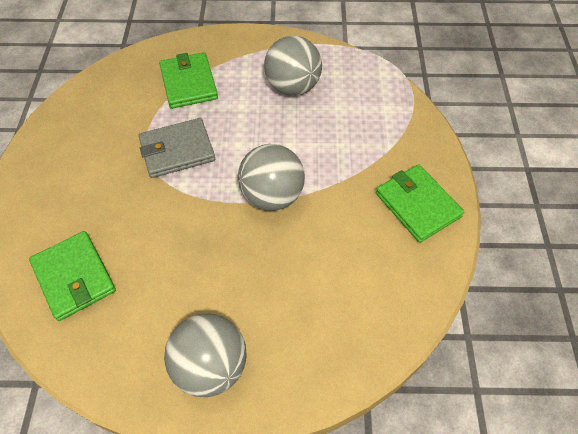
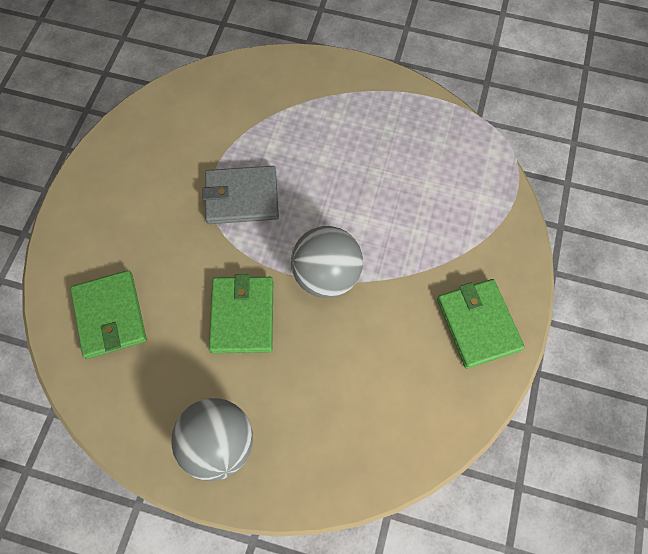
camera: 15 degrees right, 10 degrees up
green wallet [159,52,218,109] -> green wallet moved to [209,274,273,353]
grey ball [264,36,322,96] -> none

